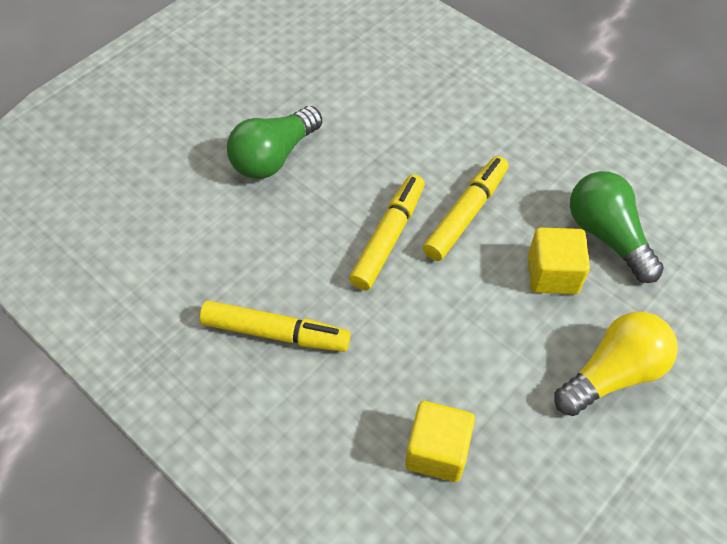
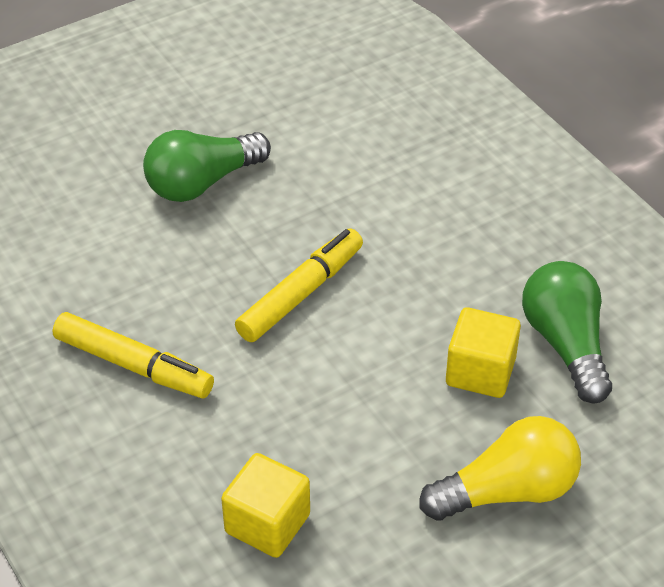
camera: 15 degrees right, 10 degrees down
yellow marker [423,156,508,261] -> none

